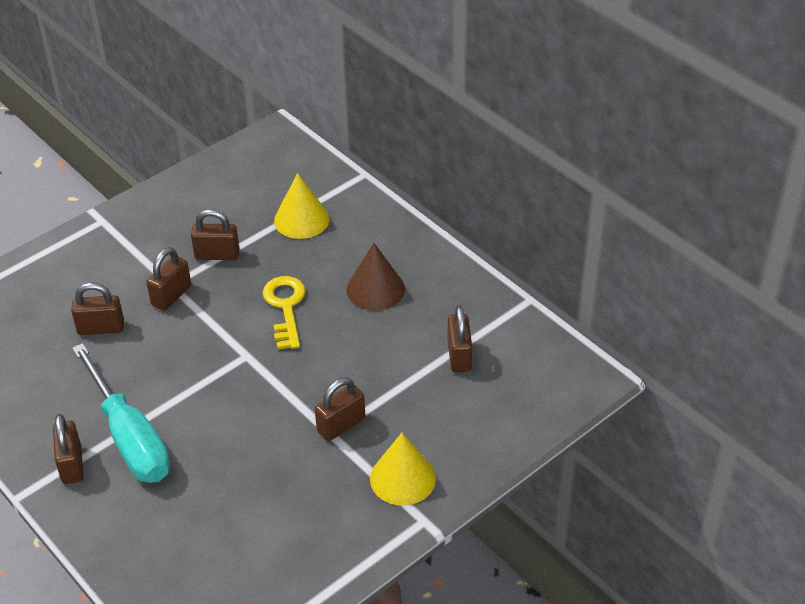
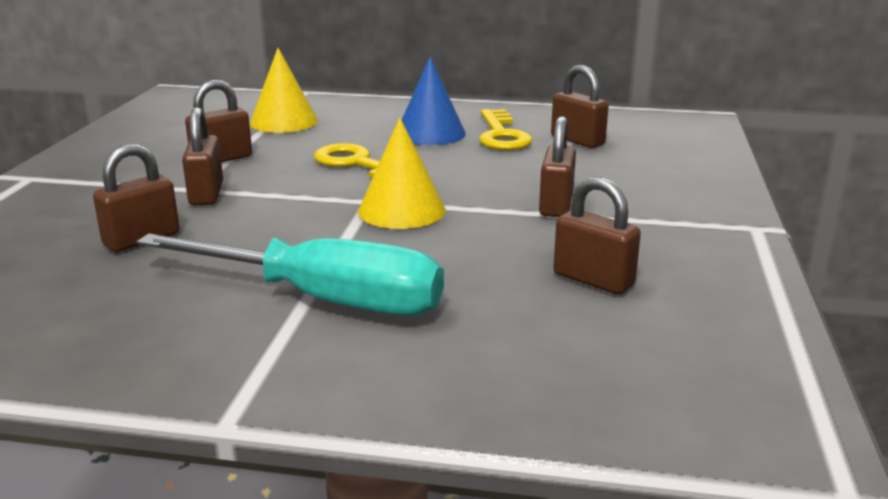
camera: 40 degrees left, 20 degrees down
brown padlock [53,414,84,484] -> brown padlock moved to [553,177,641,295]
brown cone [347,243,405,311] -> blue cone [402,57,466,145]
yellow cone [370,433,436,506] -> yellow cone moved to [358,118,446,229]
none -> yellow key [479,109,532,150]

